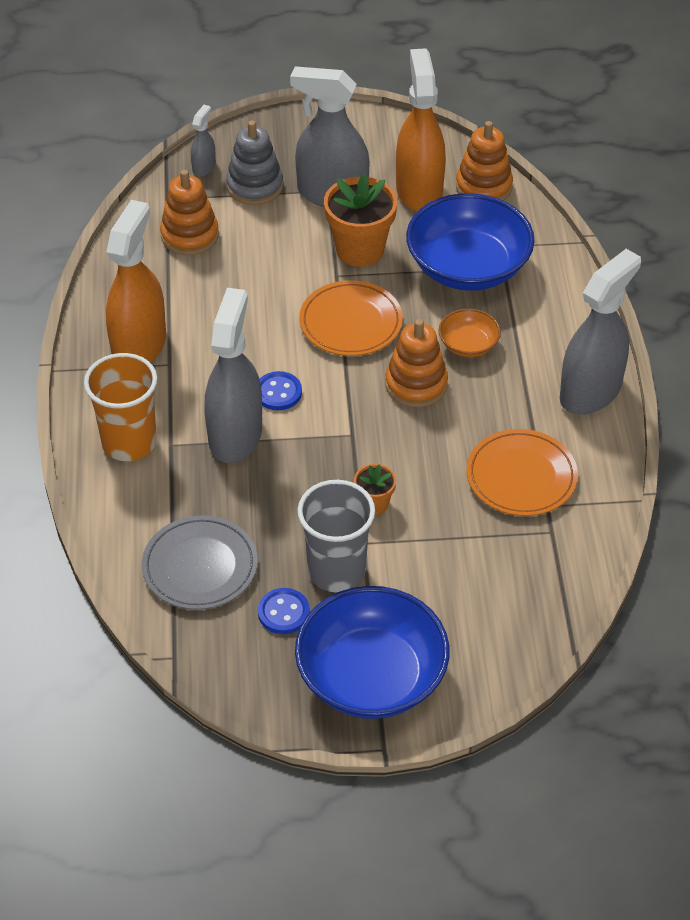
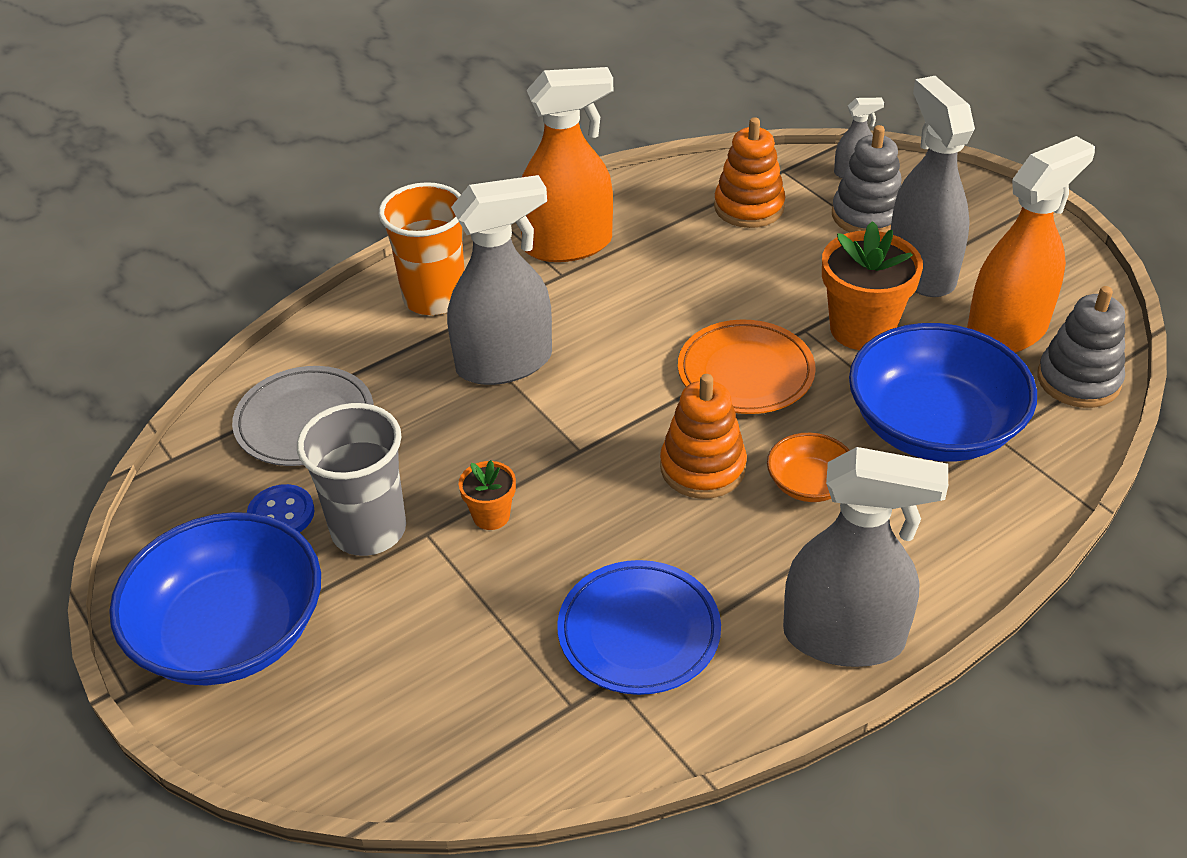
camera: 60 degrees right, 5 degrees down
blue button [259,371,302,410] -> none
orange stacking toy [456,121,513,201] -> grey stacking toy [1037,286,1125,408]
orange plate [466,429,578,516] -> blue plate [557,560,721,695]

